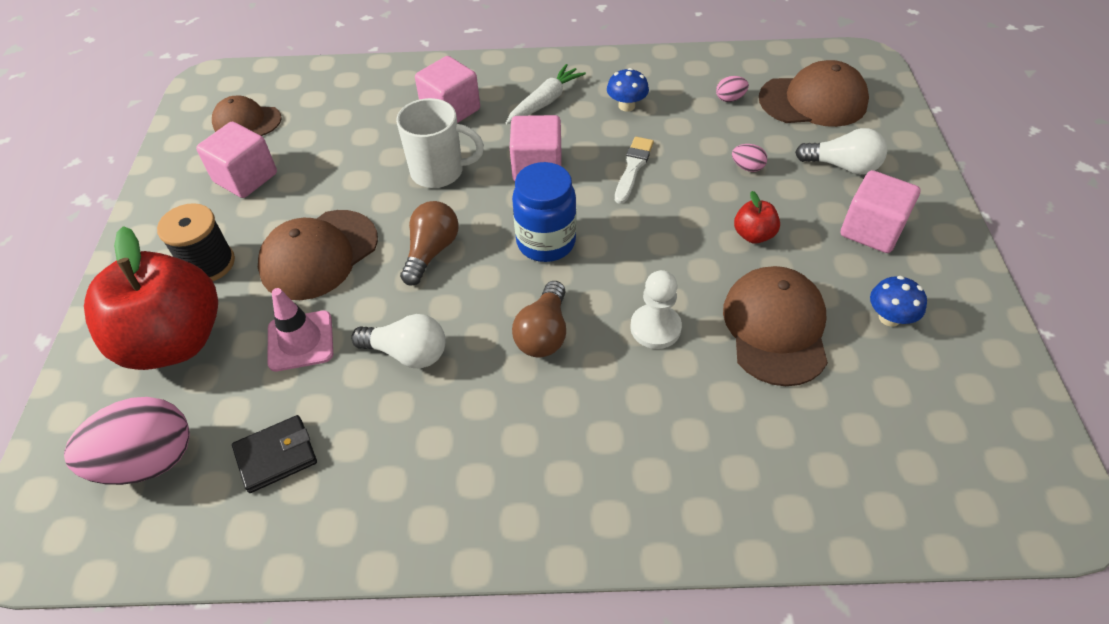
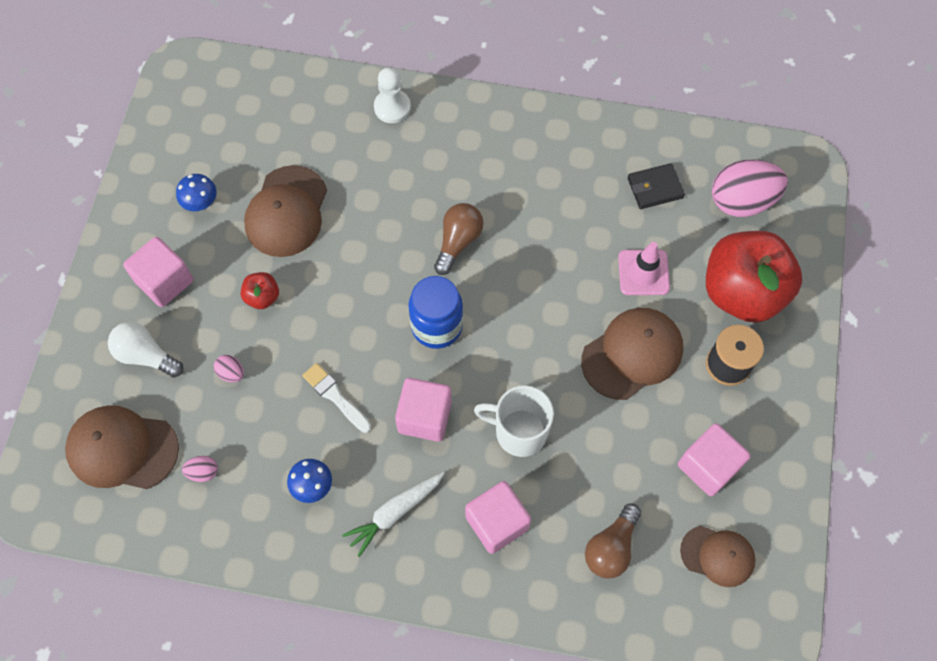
camera: 170 degrees left, 15 degrees up
white light bulb [351,314,446,368] -> none
brown light bulb [400,201,459,286] -> brown light bulb moved to [585,504,641,578]
white brush [615,137,654,204] -> white brush turned 105 degrees clockwise [302,363,371,433]
white pawn [630,270,682,349] -> white pawn moved to [374,68,411,123]

